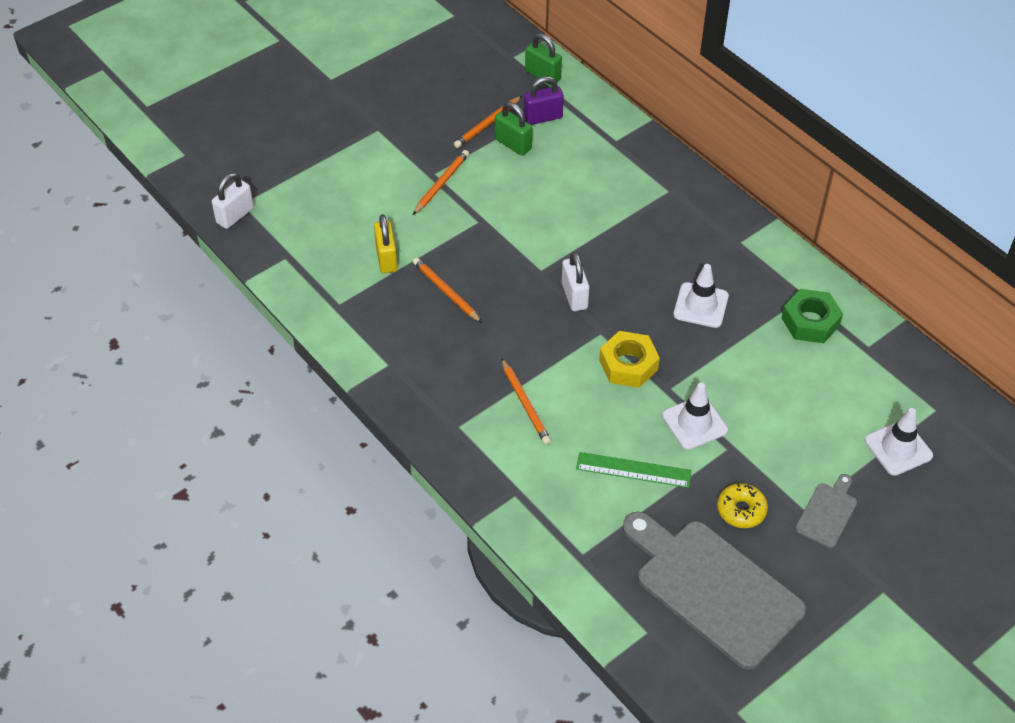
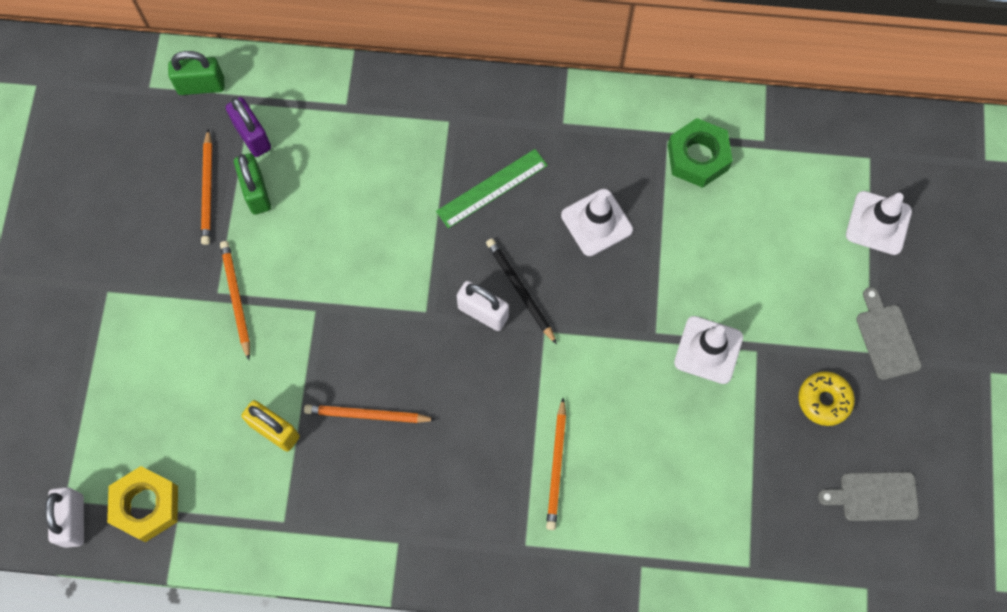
camera: 45 degrees left, 20 degrees up
green padlock [495,102,532,156] -> green padlock turned 75 degrees clockwise [234,153,271,215]
orange pencil [501,358,551,445] -> orange pencil turned 75 degrees clockwise [546,397,566,530]
purple padlock [524,76,564,125] -> purple padlock turned 60 degrees counterclockwise [226,97,271,157]
green ruler [576,452,692,488] -> green ruler moved to [436,149,548,228]
yellow nut [599,331,660,388] -> yellow nut moved to [107,466,178,542]
grey cutting board [623,512,806,670] -> grey cutting board [818,472,919,521], size x0.45
none -> black pencil [486,239,557,345]

